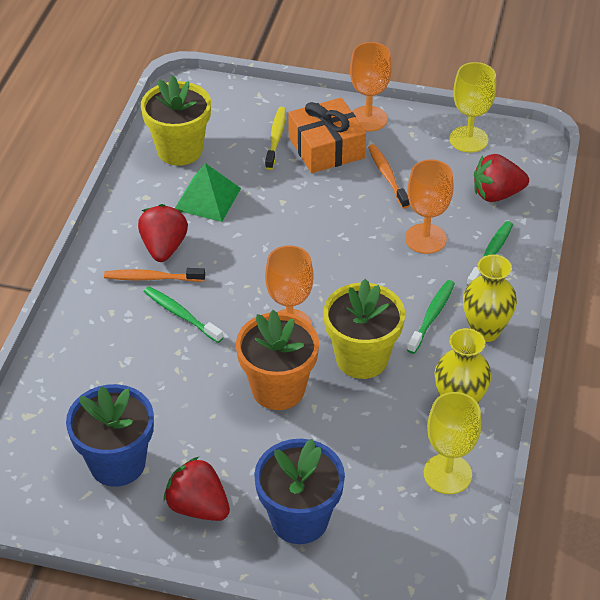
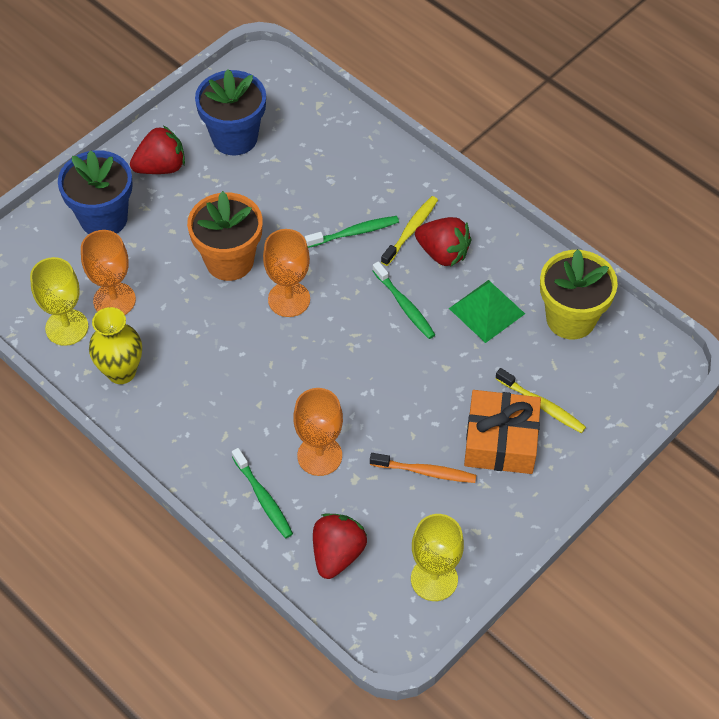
camera: 120 degrees right, 10 degrees up
orange toothbrush [104,268,205,282] -> yellow toothbrush [381,196,438,266]
yellow flower pot [324,279,405,379] -> none
orange goblet [350,42,392,132] -> orange goblet moved to [81,230,136,315]
green toothbrush [407,280,455,354] -> green toothbrush moved to [372,261,435,339]
yellow vase [463,255,517,342] -> none

